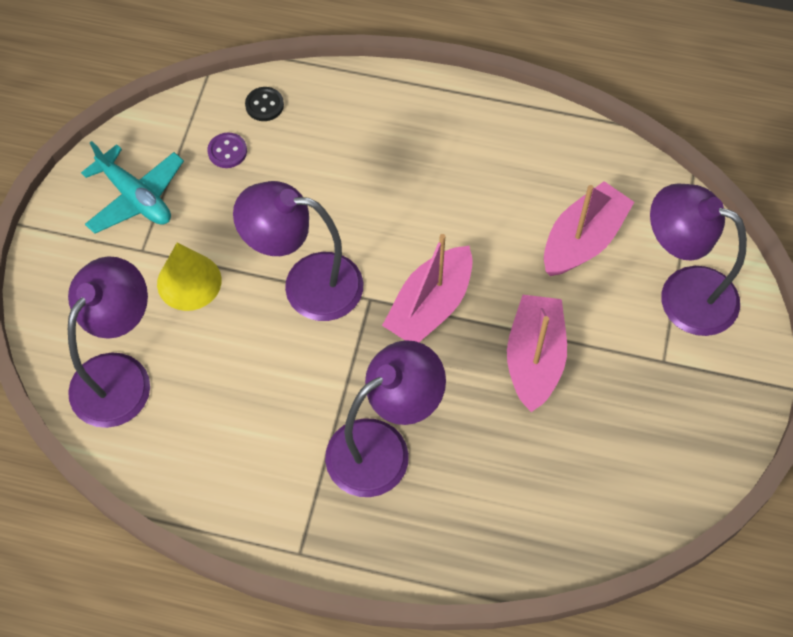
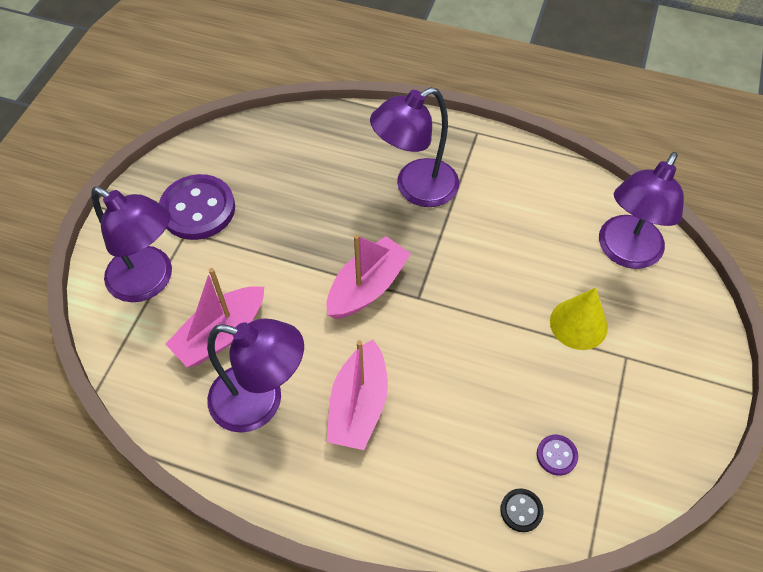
camera: 175 degrees left, 5 degrees down
turquoise plane [81,141,184,234] -> none
purple lamp [233,181,363,321] -> purple lamp moved to [207,318,304,433]
pink boat [507,295,567,412] -> pink boat moved to [327,340,388,450]
none -> purple button [159,174,235,240]

